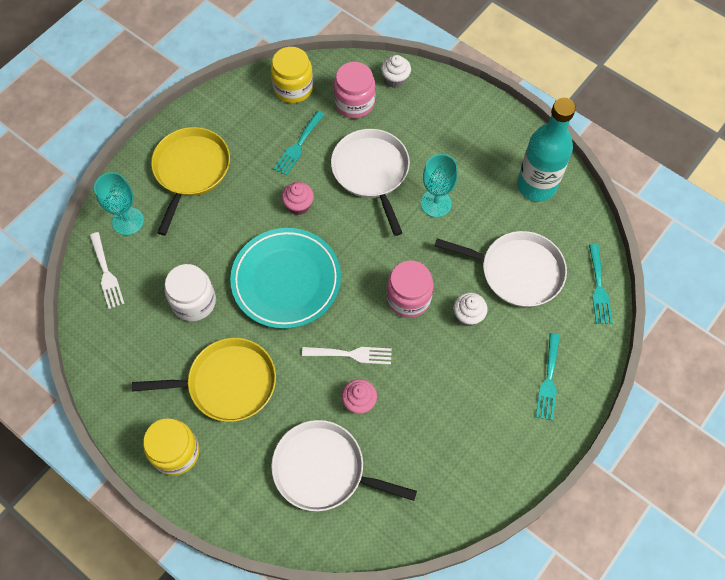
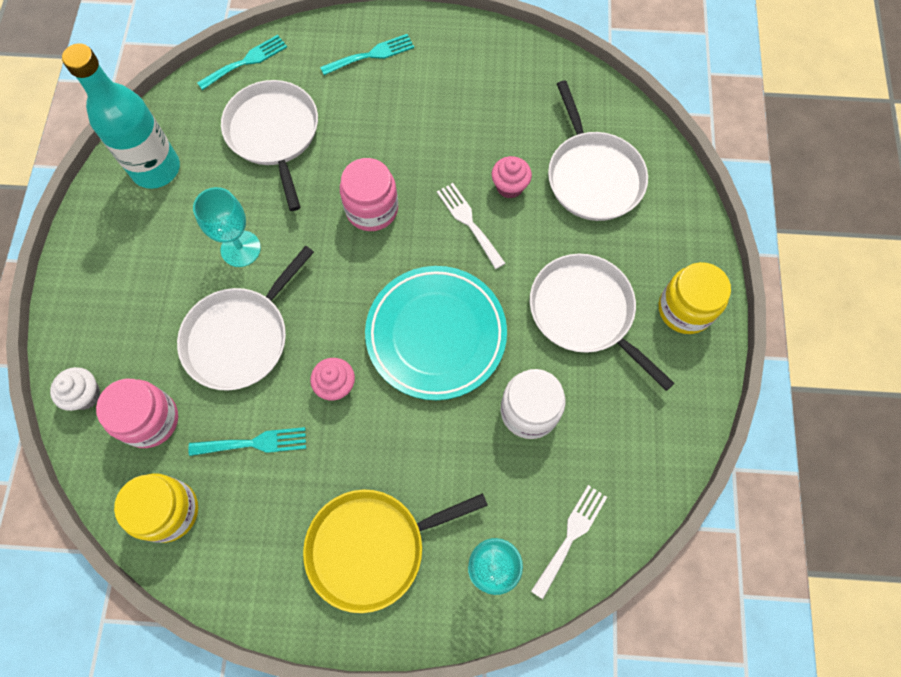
camera: 125 degrees left, 5 degrees up
yellow pan [132,338,276,422] -> white pan [530,254,674,391]
white cupcake [453,293,488,327] -> none

